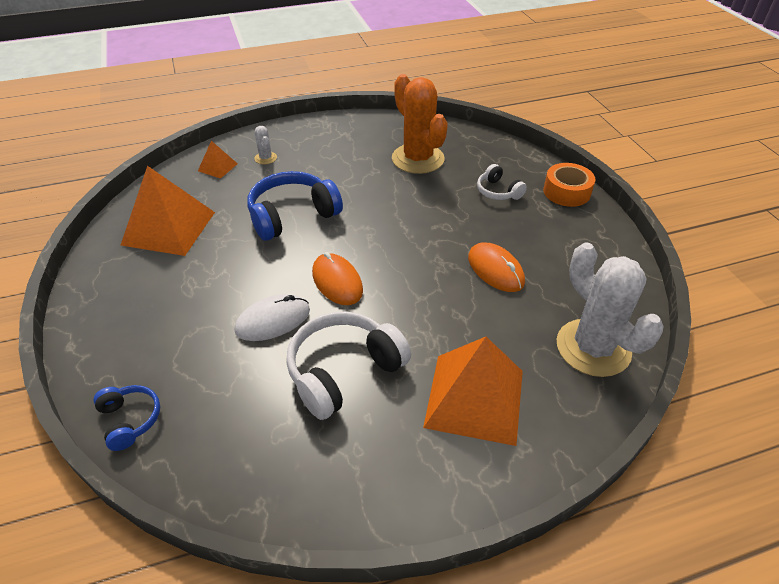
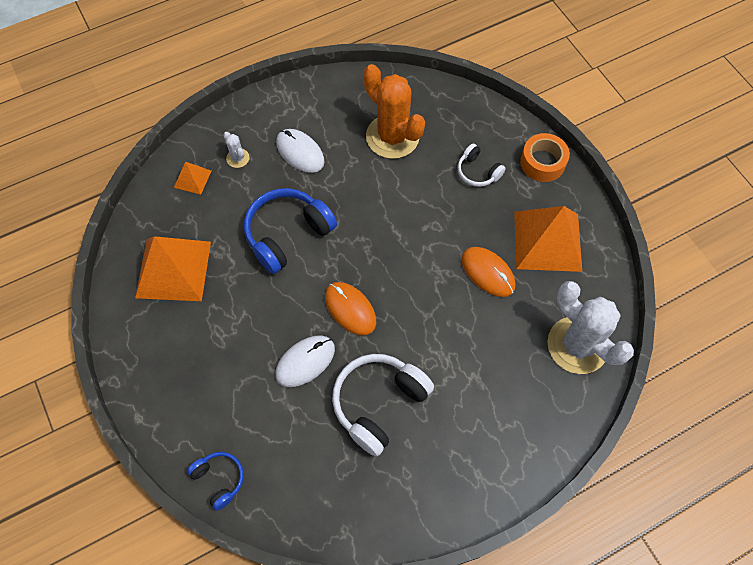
camera: 10 degrees left, 20 degrees up
orange pyramid [423,337,523,446] -> orange pyramid moved to [514,206,582,272]
none -> white mouse [276,129,325,173]

